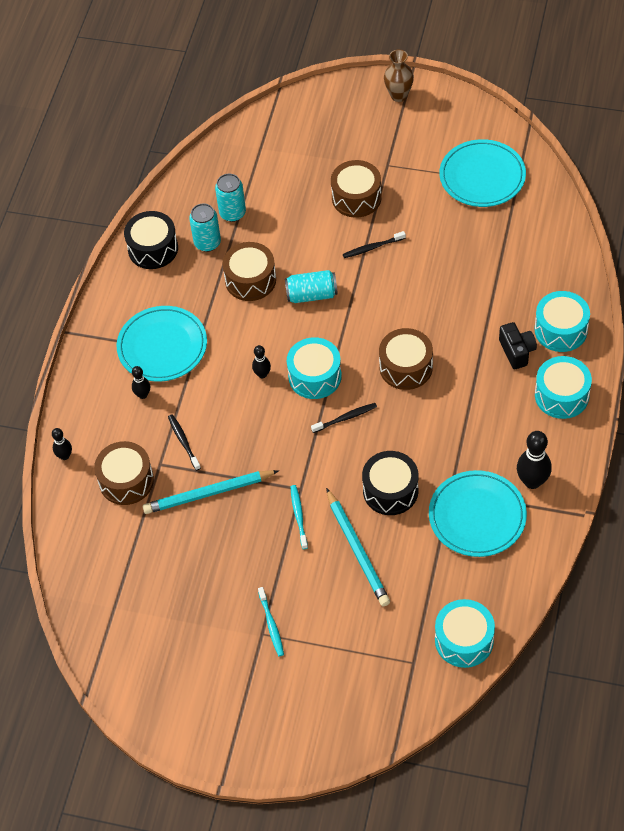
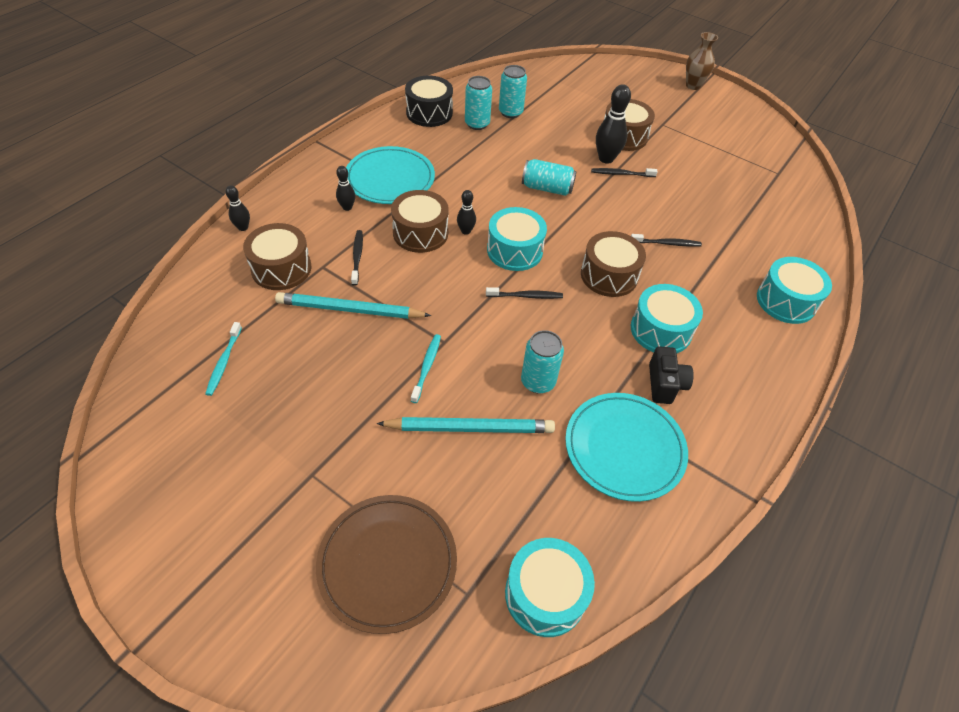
camera: 15 degrees right, 5 degrees down
brown drum [222,242,276,301] -> brown drum moved to [391,190,449,253]
turquoise toothbrush [258,587,284,656] -> turquoise toothbrush moved to [205,322,242,396]
turquoise pencil [326,488,390,606] -> turquoise pencil turned 90 degrees counterclockwise [376,417,555,433]
black drum [362,451,418,515] -> turquoise can [521,330,564,393]
turquoise plate [440,139,526,207] -> none
black camera [499,322,537,369] -> black camera moved to [649,346,694,404]
black bowling pin [517,431,552,489] -> black bowling pin moved to [596,84,631,164]
turquoise drum [535,356,592,419] -> turquoise drum moved to [631,284,703,353]
none -> brown plate [316,495,457,634]
none -> black toothbrush [631,234,702,247]

